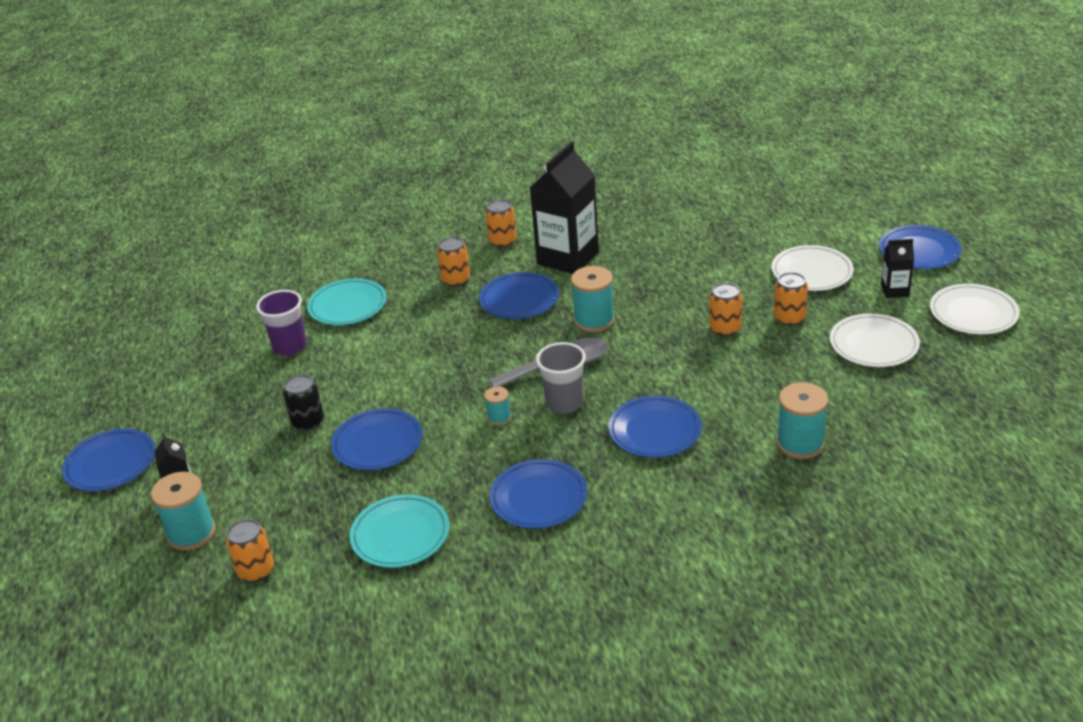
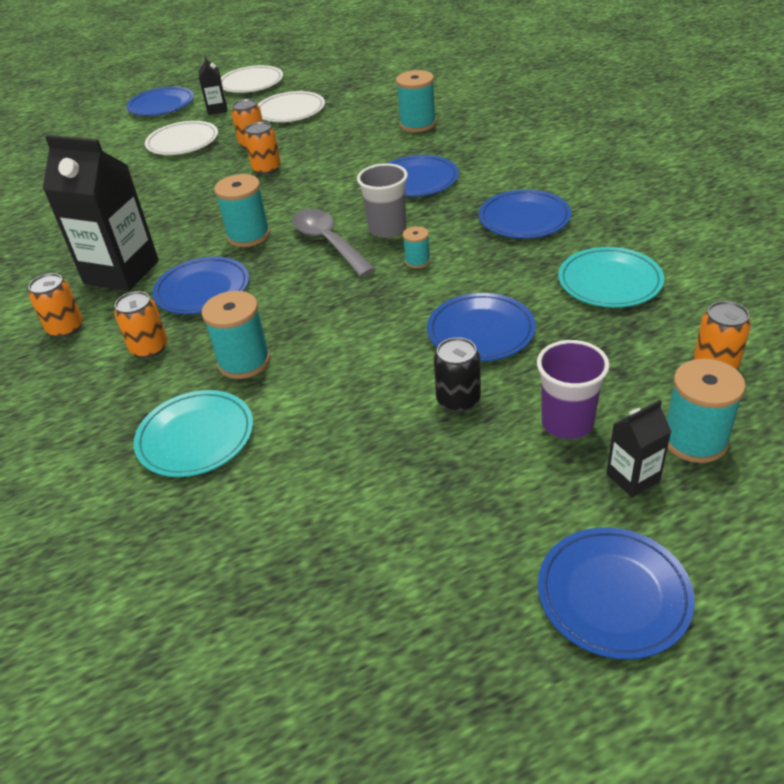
camera: 100 degrees left, 5 degrees up
purple cup [256,290,307,355] -> purple cup moved to [537,340,610,439]
none -> turquoise spool [202,291,271,379]

